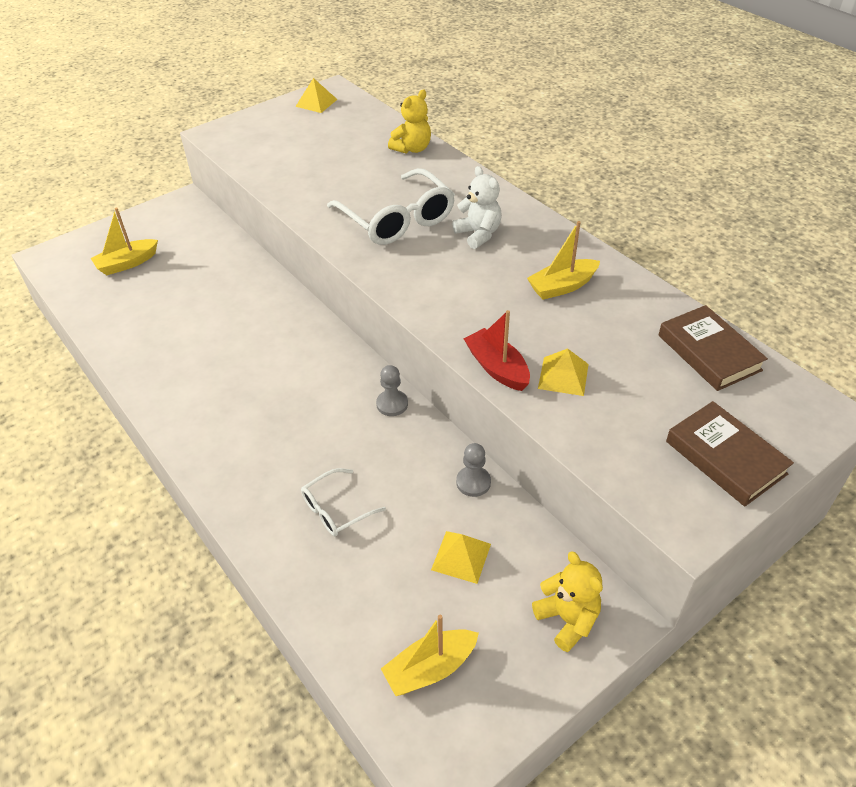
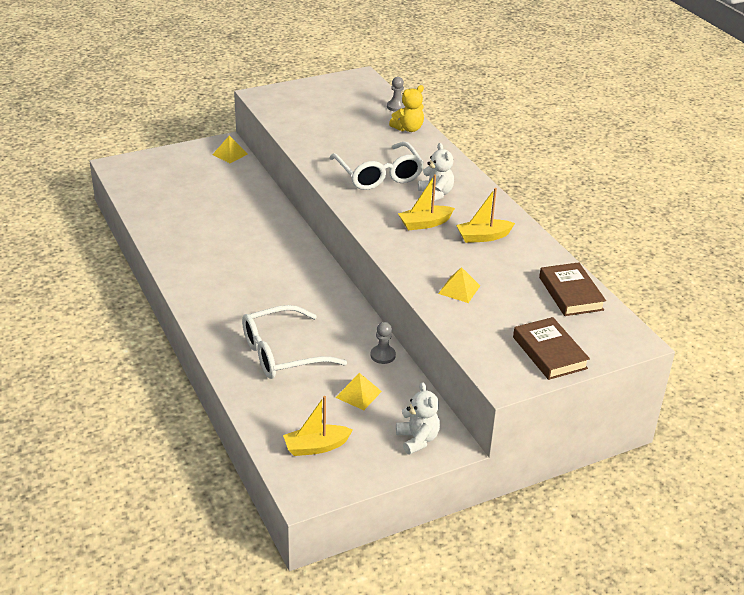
camera: 10 degrees right, 10 degrees down
yellow boat [91,208,158,275] -> yellow boat moved to [398,174,455,230]
yellow pyramid [295,78,338,113] -> yellow pyramid moved to [212,136,248,163]
white glasses [301,468,386,536] -> white glasses [242,305,347,379], size x1.88
grey pawn [376,365,408,416] -> grey pawn moved to [387,77,405,112]
red boat [463,310,530,391] -> none
yellow teddy bear [532,551,603,652] -> white teddy bear [396,382,440,455]

